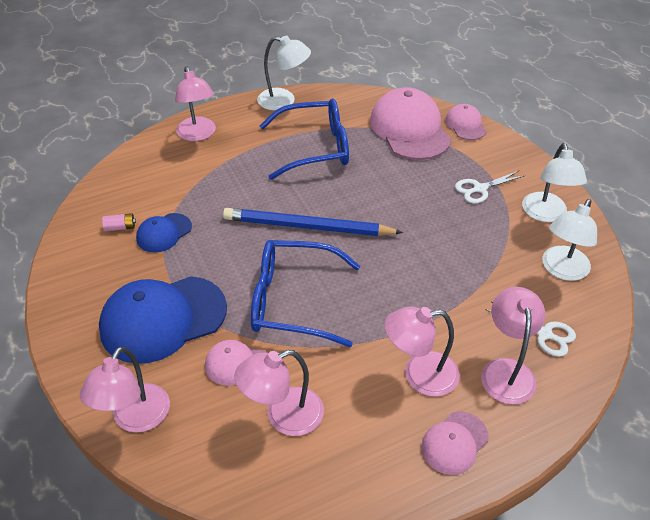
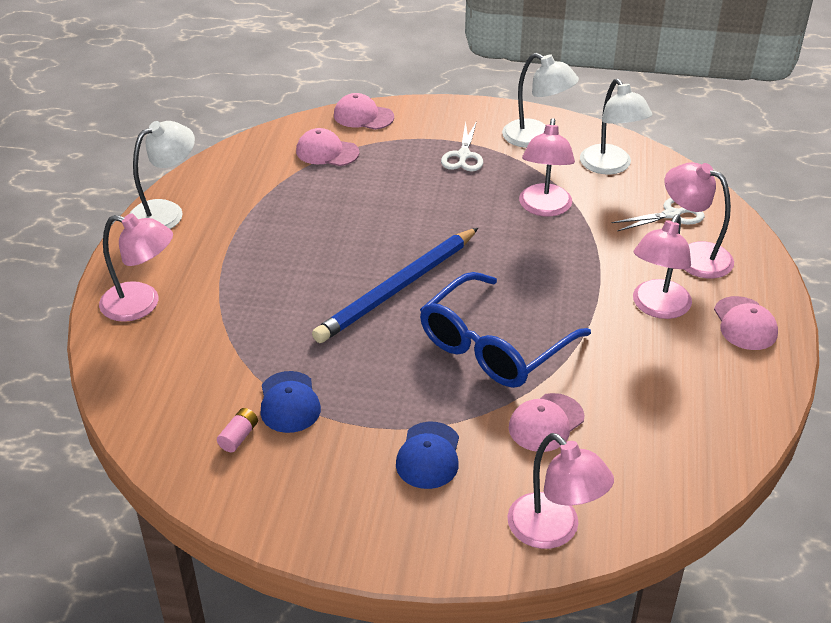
camera: 55 degrees left, 5 degrees down
blue cap [99,276,227,363] -> blue cap [396,422,459,489], size x0.51
pink lamp [234,350,324,436] -> pink lamp moved to [519,118,575,217]
blue glasses [260,98,349,180] -> none
pink cap [370,87,451,160] -> pink cap [296,128,359,166], size x0.51

